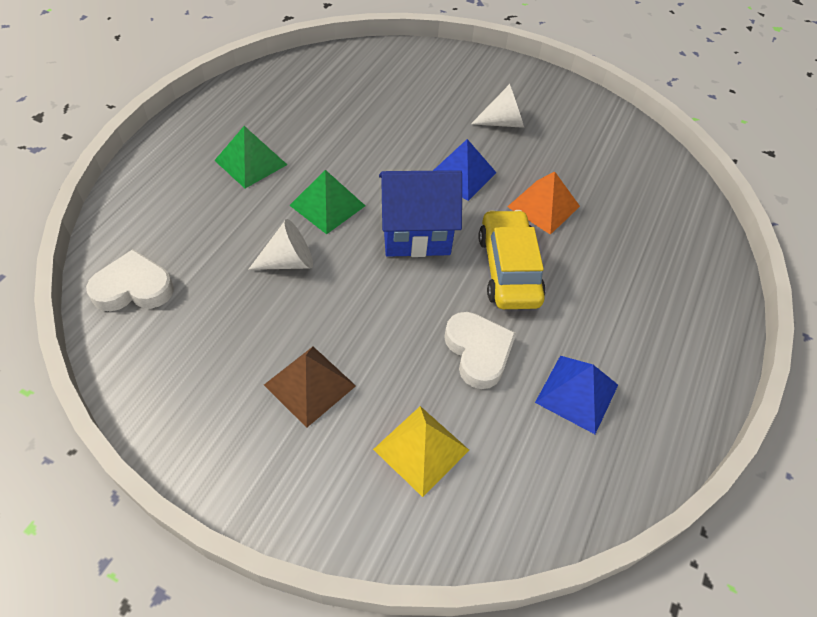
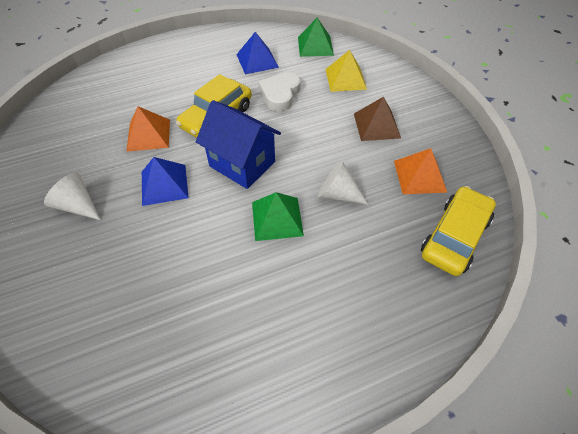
camera: 135 degrees left, 0 degrees up
white heart [86,249,174,311] -> yellow car [421,186,496,276]
green pyramid [214,126,287,188] -> green pyramid moved to [298,17,334,57]
none -> orange pyramid [394,148,447,194]

